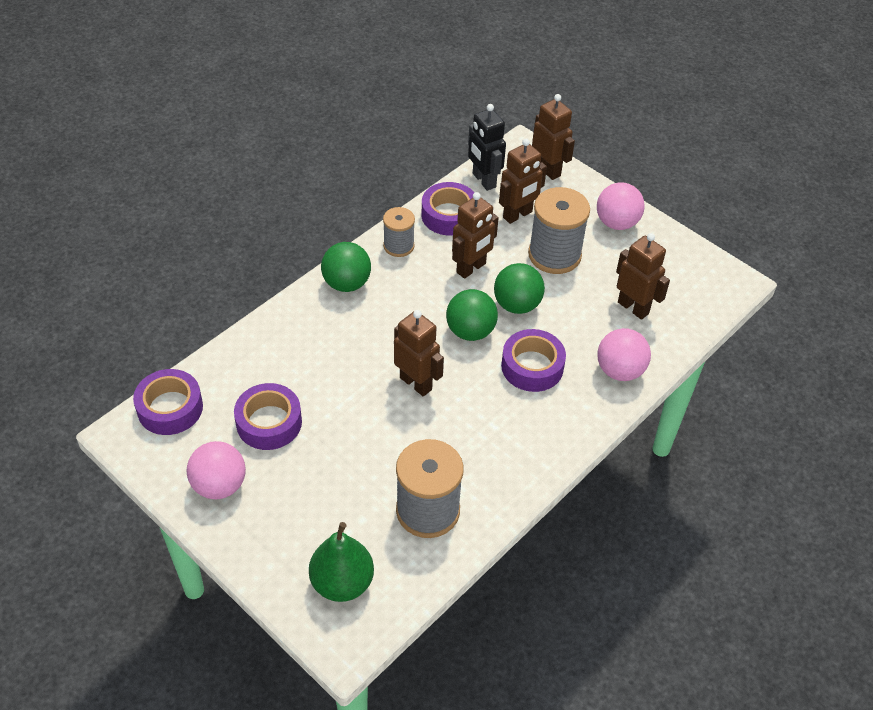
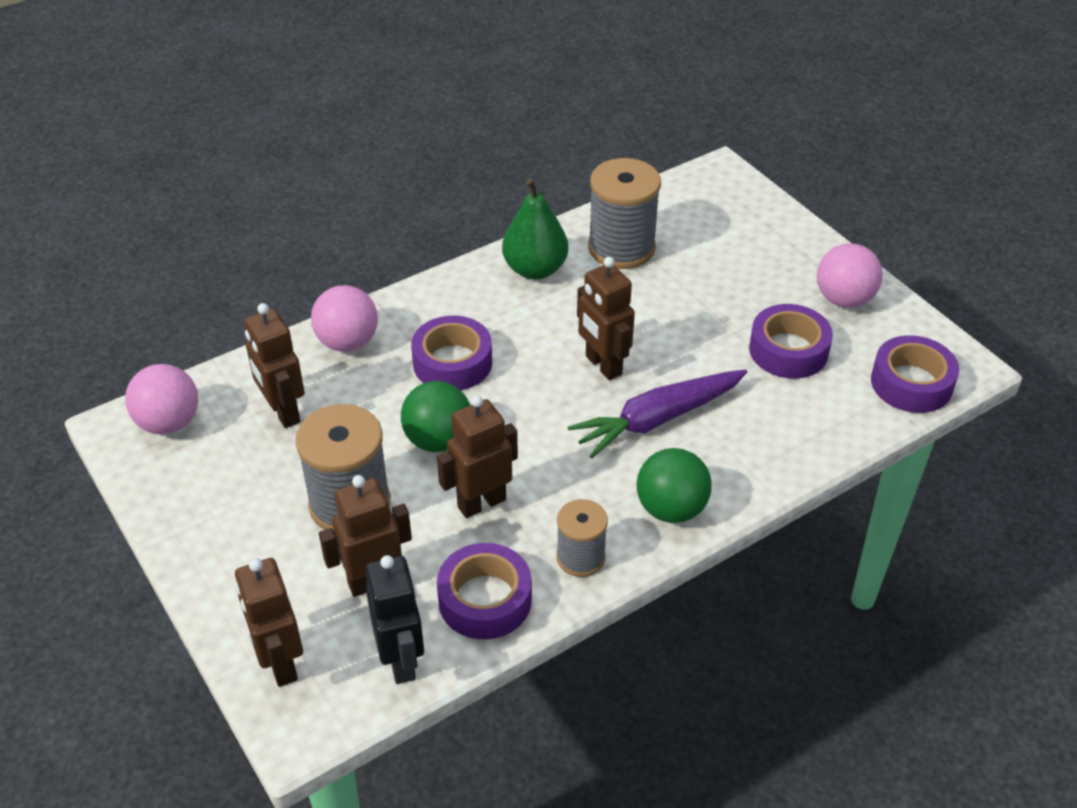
camera: 165 degrees left, 5 degrees down
green pear [309,522,374,602] -> green pear moved to [502,178,568,279]
green ball [446,289,498,341] -> none
pink ball [597,183,644,230] -> pink ball moved to [125,364,198,434]
none -> purple carrot [568,370,747,459]

